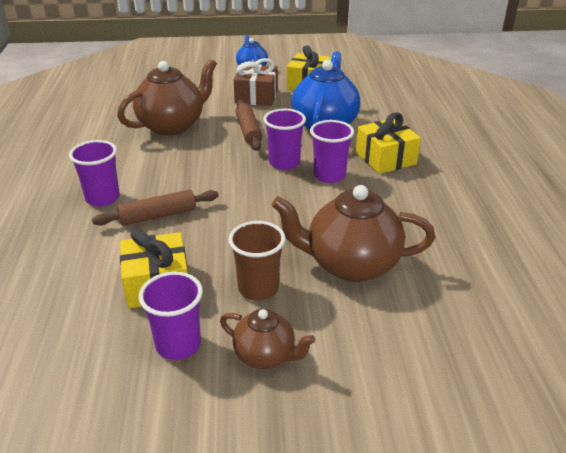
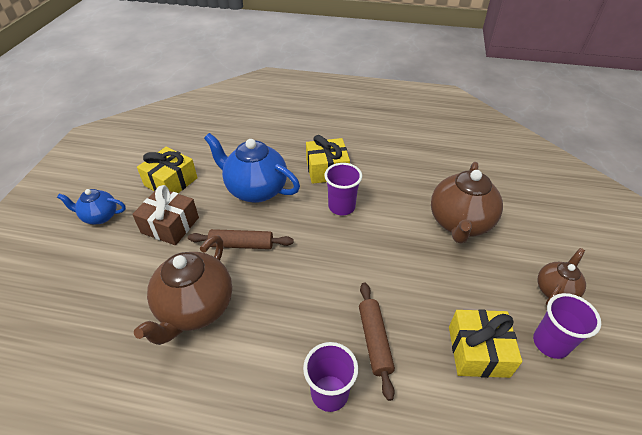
camera: 75 degrees left, 10 degrees up
brown teapot [117,59,217,136] -> brown teapot turned 135 degrees counterclockwise [134,235,232,345]
brown cup [229,221,285,301] -> none
purple cup [263,109,306,170] -> none

